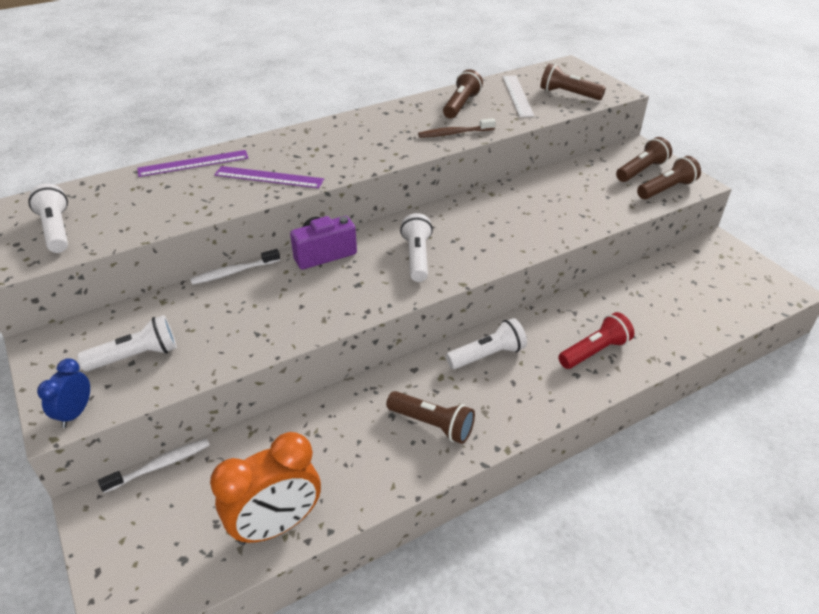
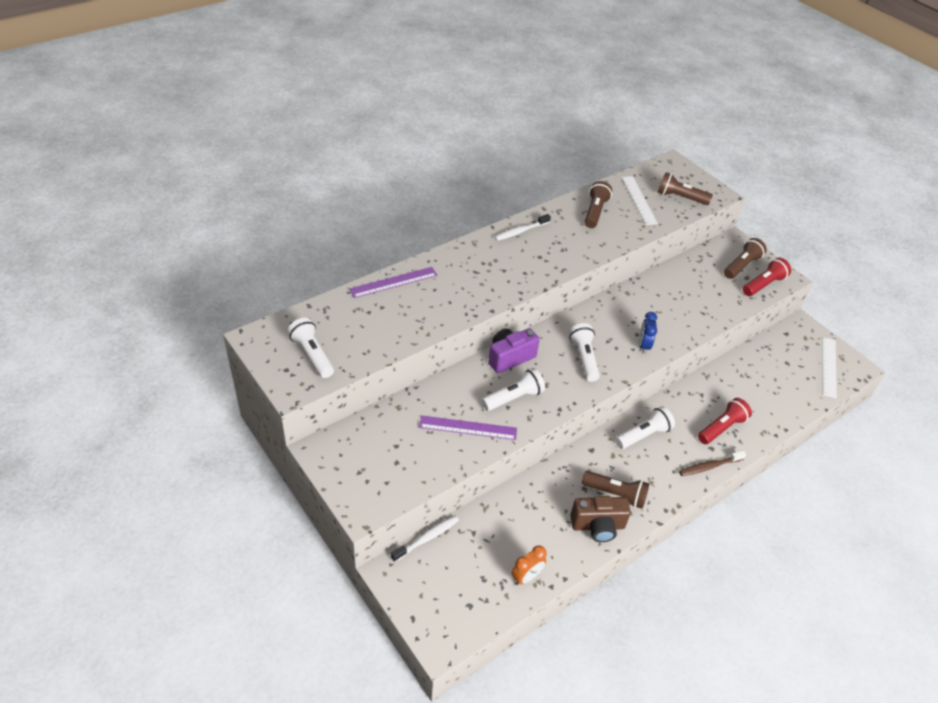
camera: 10 degrees left, 5 degrees up
blue clock [37,358,90,428] -> blue clock moved to [639,312,657,354]
white flashlight [77,315,177,372] -> white flashlight moved to [482,368,545,411]
white toothbrush [190,249,280,285] -> white toothbrush moved to [494,214,551,241]
orange clock [210,432,321,545] -> orange clock [512,545,547,585], size x0.53
purple ruler [214,166,324,188] -> purple ruler moved to [419,416,517,440]
brown toothbrush [418,118,496,138] -> brown toothbrush moved to [679,450,746,476]
brown flashlight [637,156,701,199] -> red flashlight [743,258,791,296]
none -> brown camera [570,496,631,542]
none -> white ruler [823,337,837,398]

